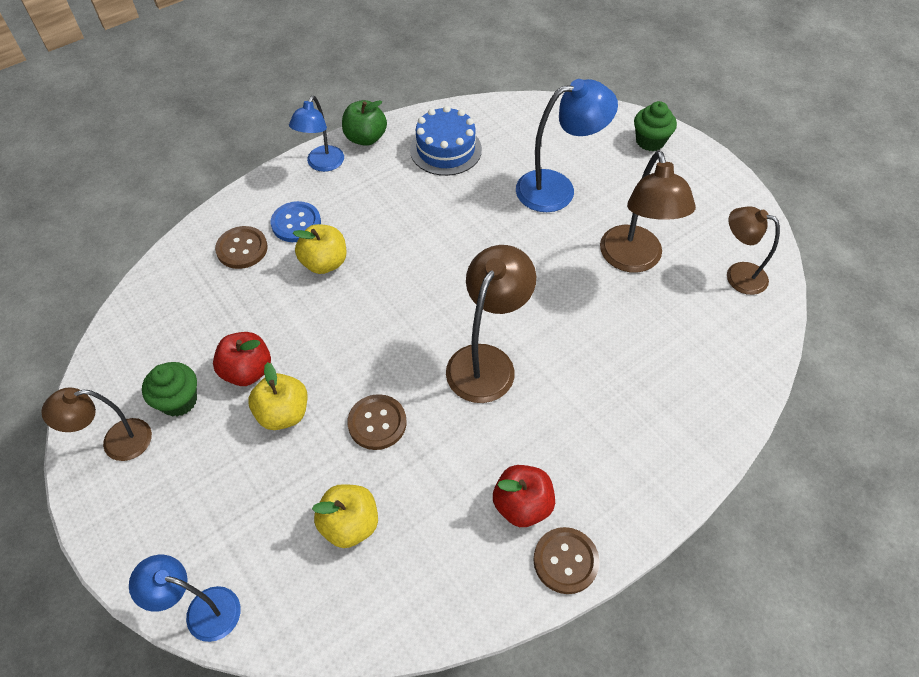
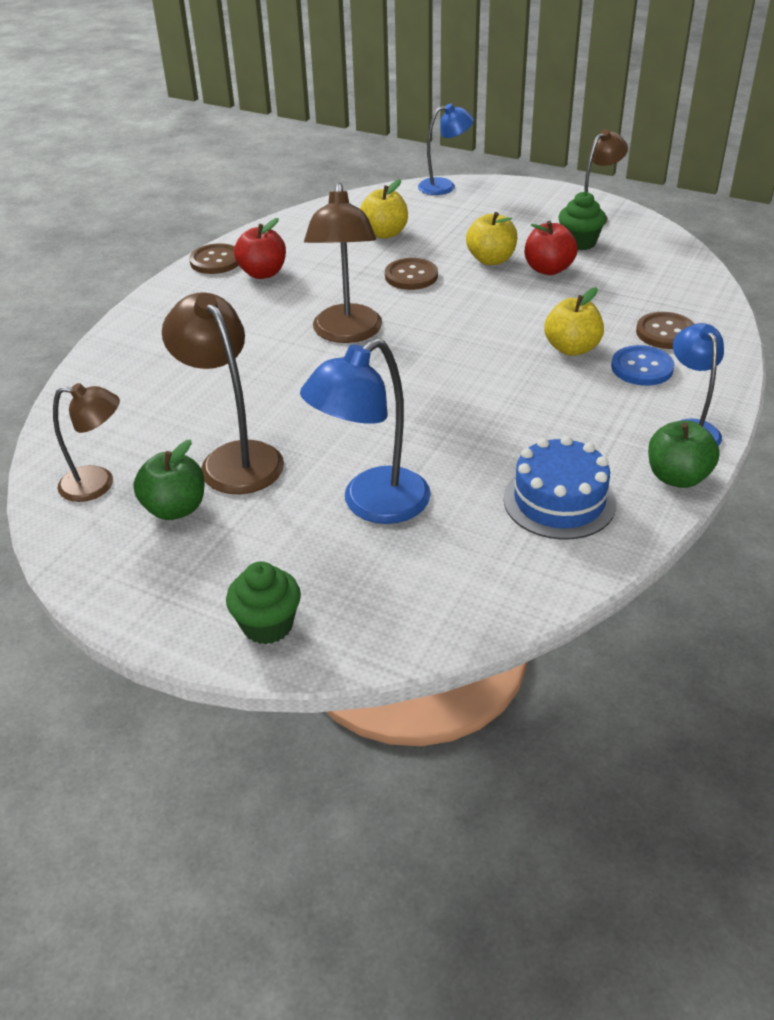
camera: 155 degrees right, 15 degrees down
none -> green apple [133,440,205,520]

